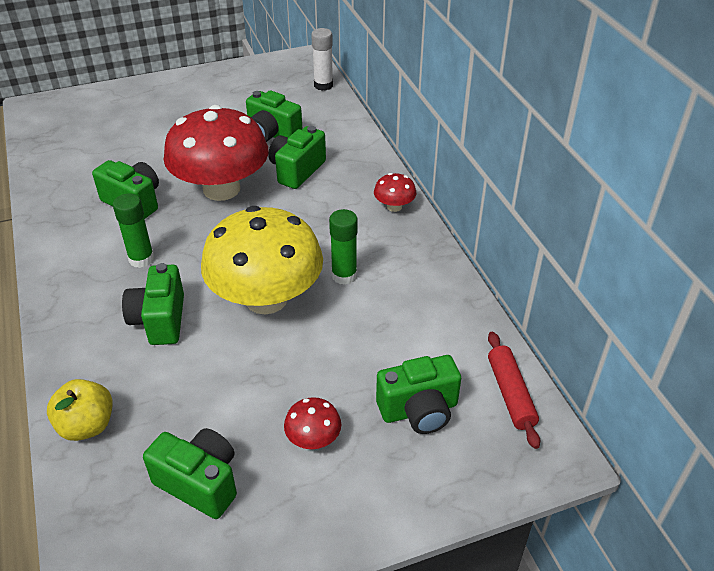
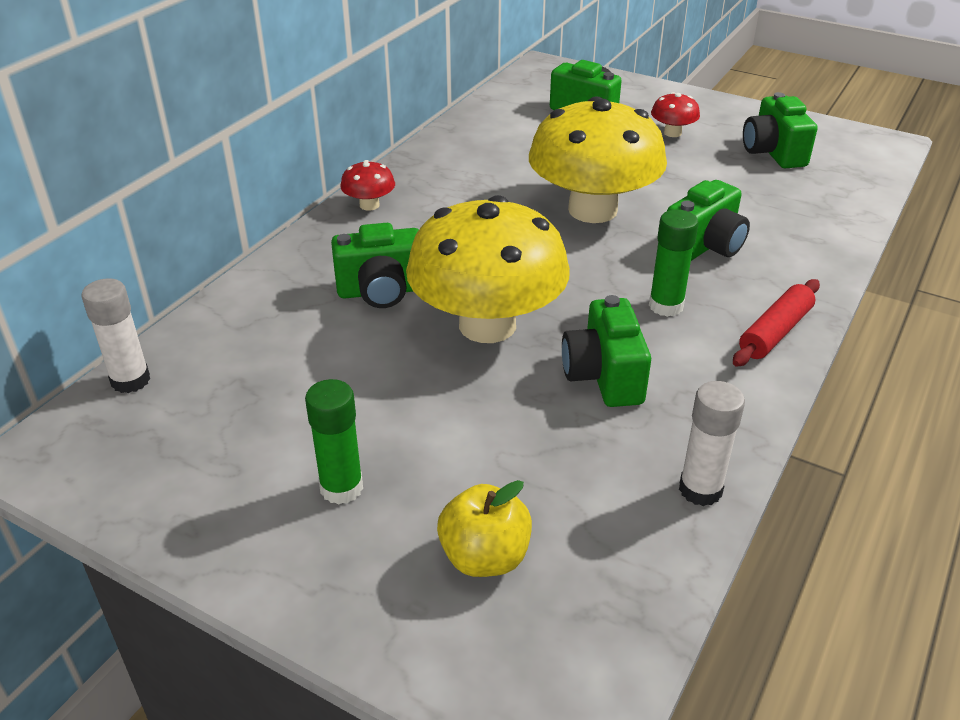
camera: 130 degrees left, 5 degrees down
yellow apple [47,379,113,441] -> yellow apple moved to [437,480,532,577]
red mushroom [164,105,269,201] -> yellow mushroom [406,195,570,343]
green camera [246,90,302,142] -> none
green glue stick [329,209,358,285] -> green glue stick moved to [305,379,363,504]
red rolling pin [488,332,540,449] -> red rolling pin moved to [733,279,820,367]
none -> white glue stick [679,381,745,506]

